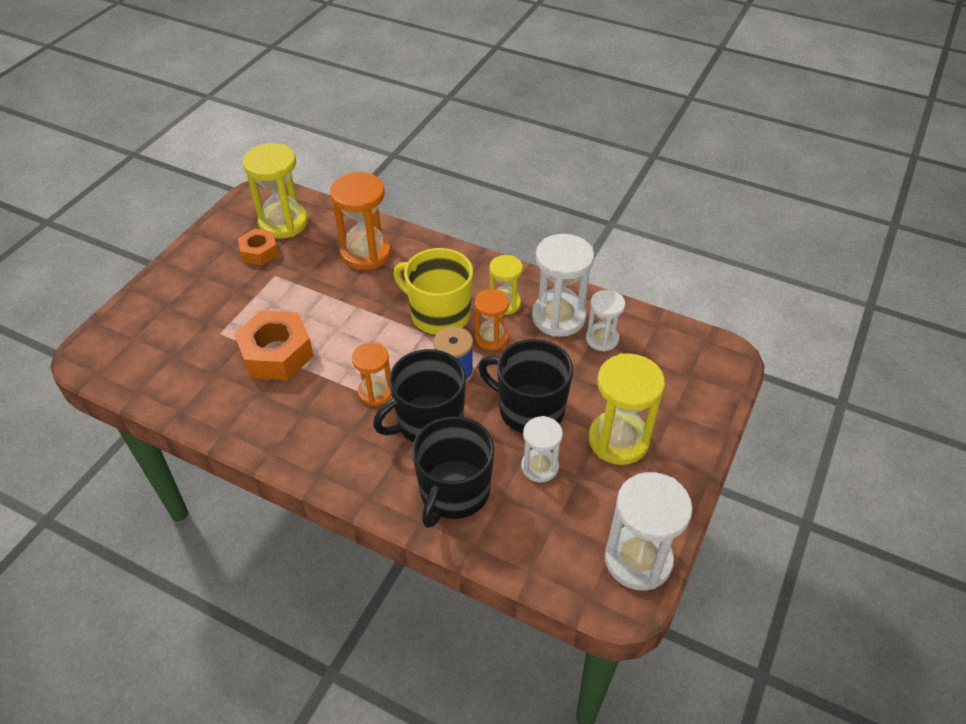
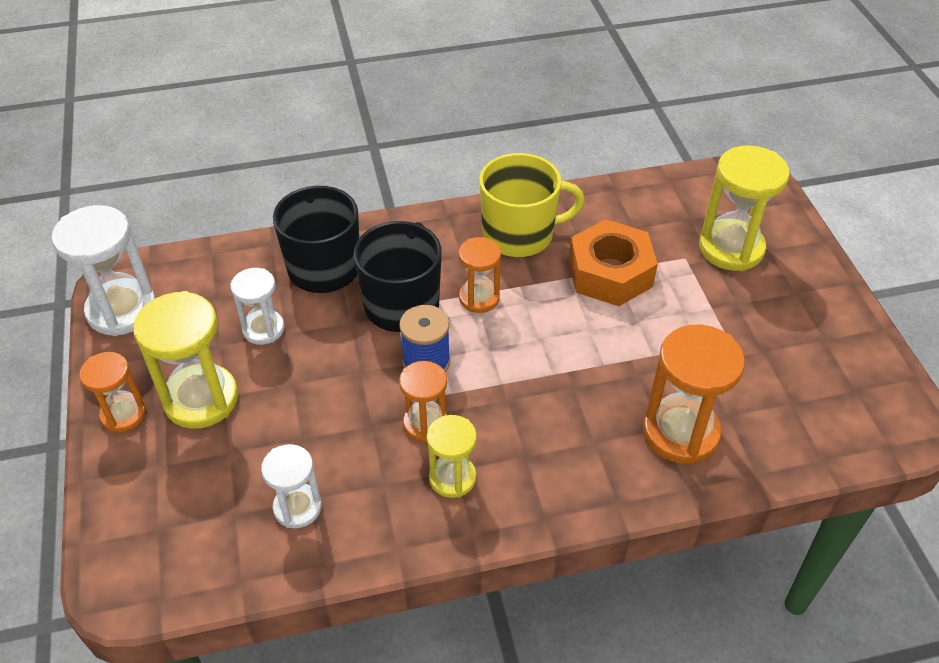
camera: 140 degrees right, 0 degrees up
orange nut [238,229,278,265] -> none
yellow hourglass [243,143,308,239] -> yellow hourglass moved to [699,145,790,271]
yellow mug [393,248,473,335] -> yellow mug moved to [479,153,585,257]
black mug [478,339,573,433] -> none
white hourglass [532,234,594,337] -> none
none -> orange hourglass [79,352,146,433]

